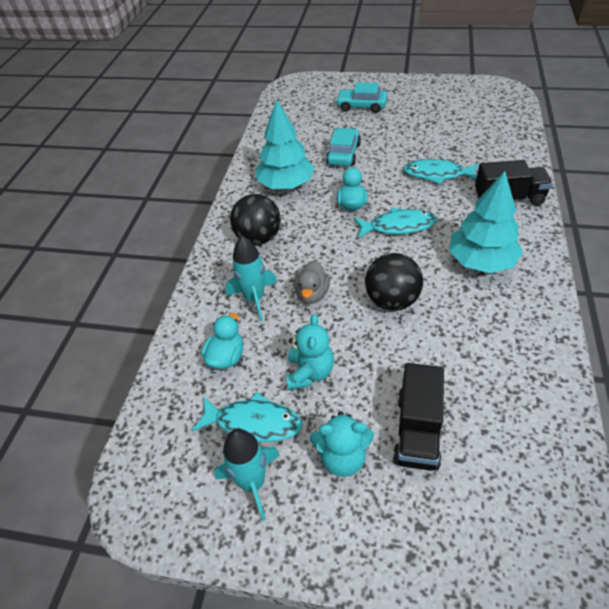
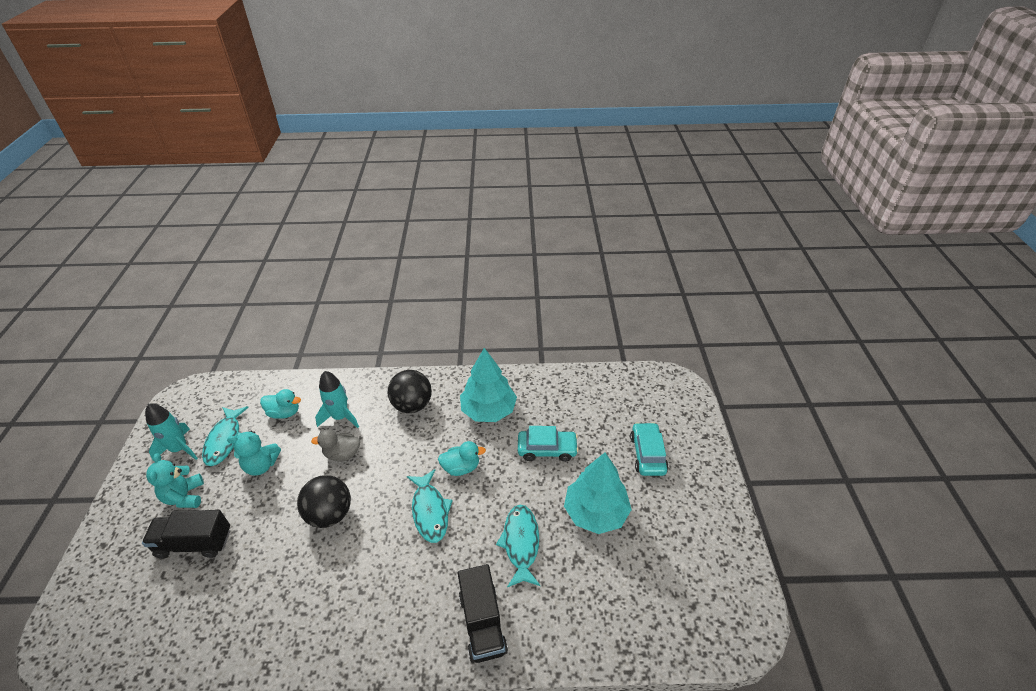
camera: 75 degrees right, 5 degrees down
turquoise tree [449,171,523,273] -> turquoise tree moved to [564,452,632,534]

